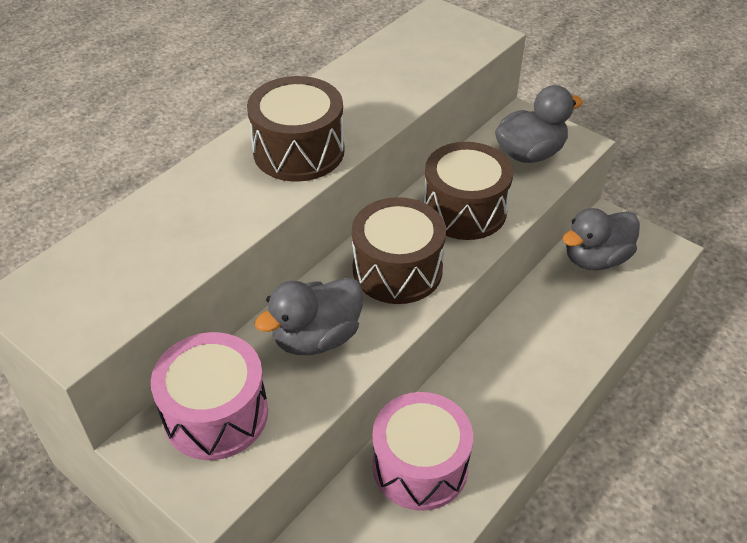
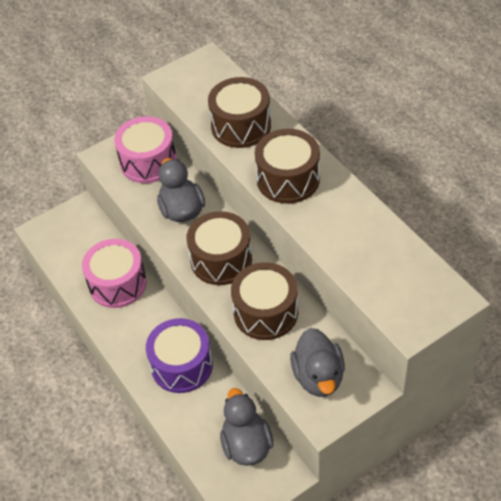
camera: 110 degrees right, 5 degrees up
none -> purple drum [146,318,213,393]
none -> brown drum [208,77,271,148]

